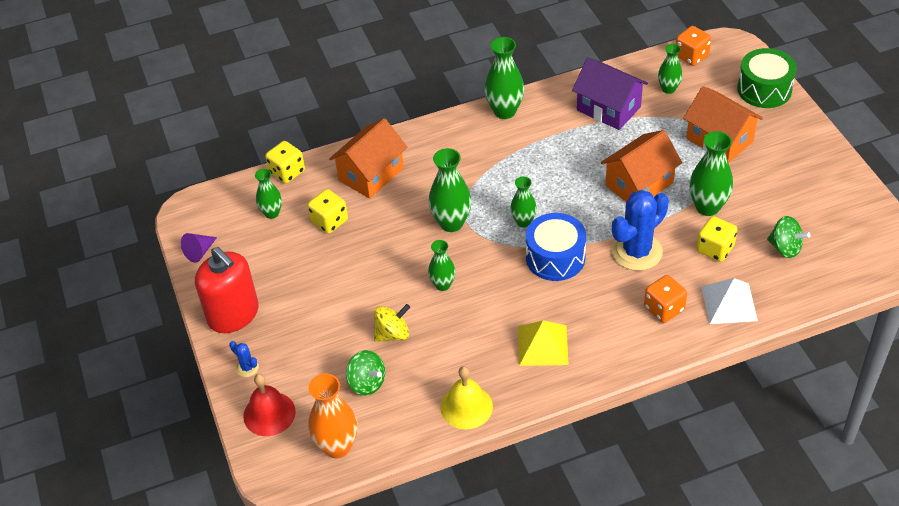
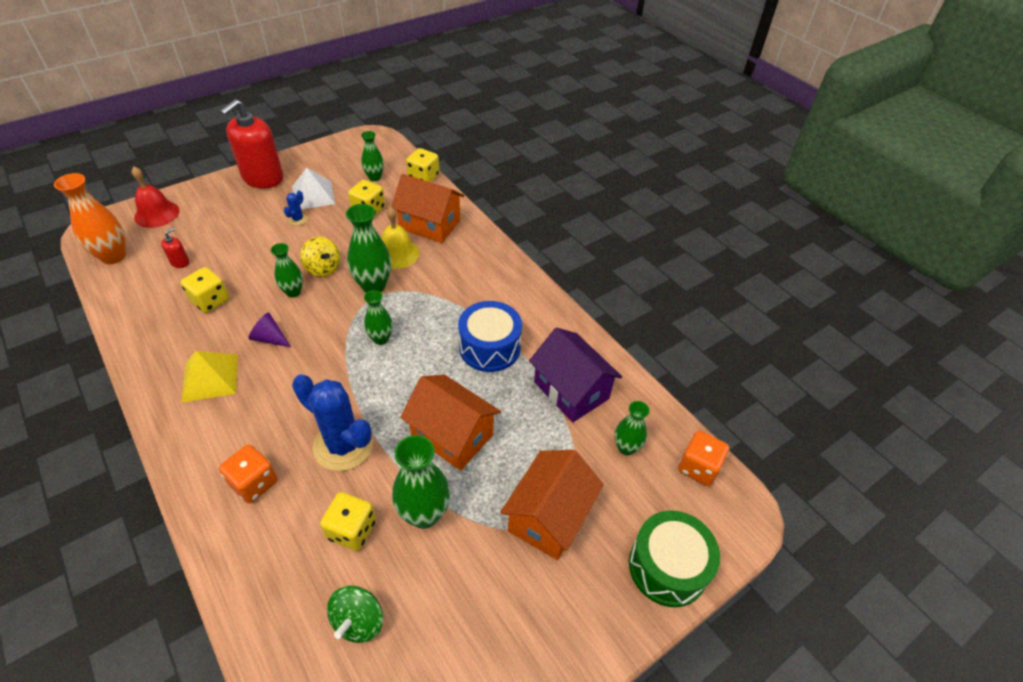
camera: 70 degrees right, 0 degrees up
purple cone [181,233,217,263] -> purple cone moved to [249,313,291,347]
blue cactus [229,341,259,377] -> blue cactus moved to [284,190,308,226]
green spinning top [346,350,385,396] -> red soap dispenser [161,228,189,268]
yellow spinning top [374,304,410,342] -> yellow spinning top moved to [300,237,340,277]
yellow bell [440,366,493,430] -> yellow bell moved to [381,207,419,269]
green vase [484,37,524,119] -> none
blue drum [526,213,586,281] -> blue drum moved to [458,301,522,372]
purple house [572,58,648,130] -> purple house turned 60 degrees counterclockwise [529,327,622,422]
white pyramid [701,278,758,324] -> white pyramid moved to [292,168,335,209]
none -> yellow dice [181,267,229,313]

